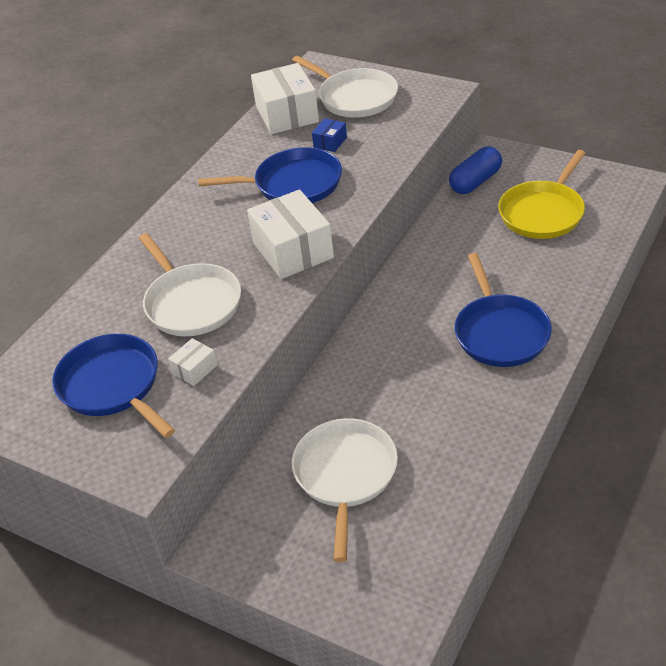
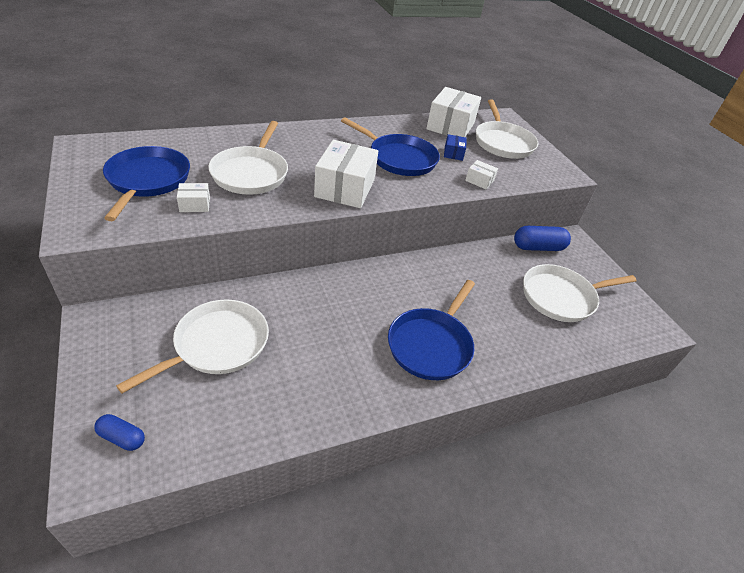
camera: 30 degrees right, 0 degrees up
blue box [312,118,347,152] -> blue box turned 60 degrees counterclockwise [444,134,467,161]
yellow pan [498,150,586,239] -> white pan [523,264,637,322]
none -> blue capsule [94,414,145,451]
none -> white box [465,160,498,189]

